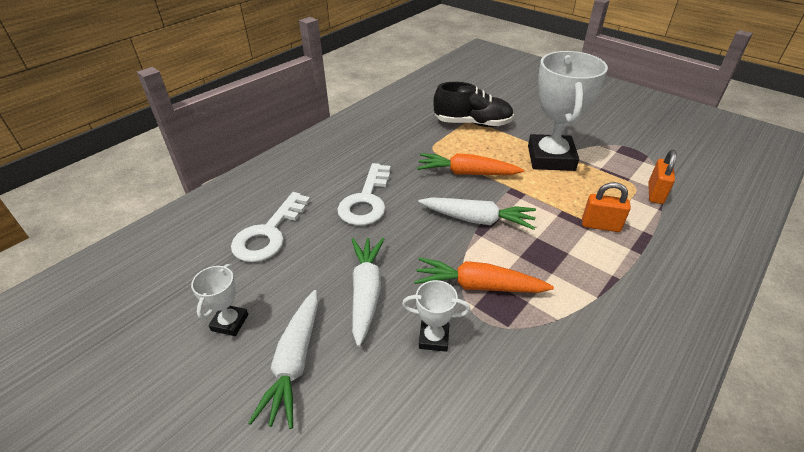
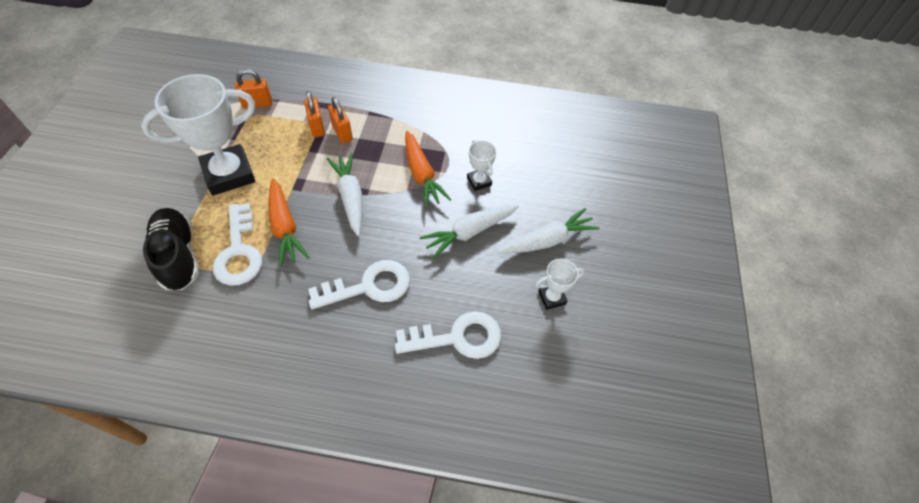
camera: 125 degrees left, 15 degrees up
none -> white key [213,203,262,286]
none -> orange padlock [328,97,353,143]

